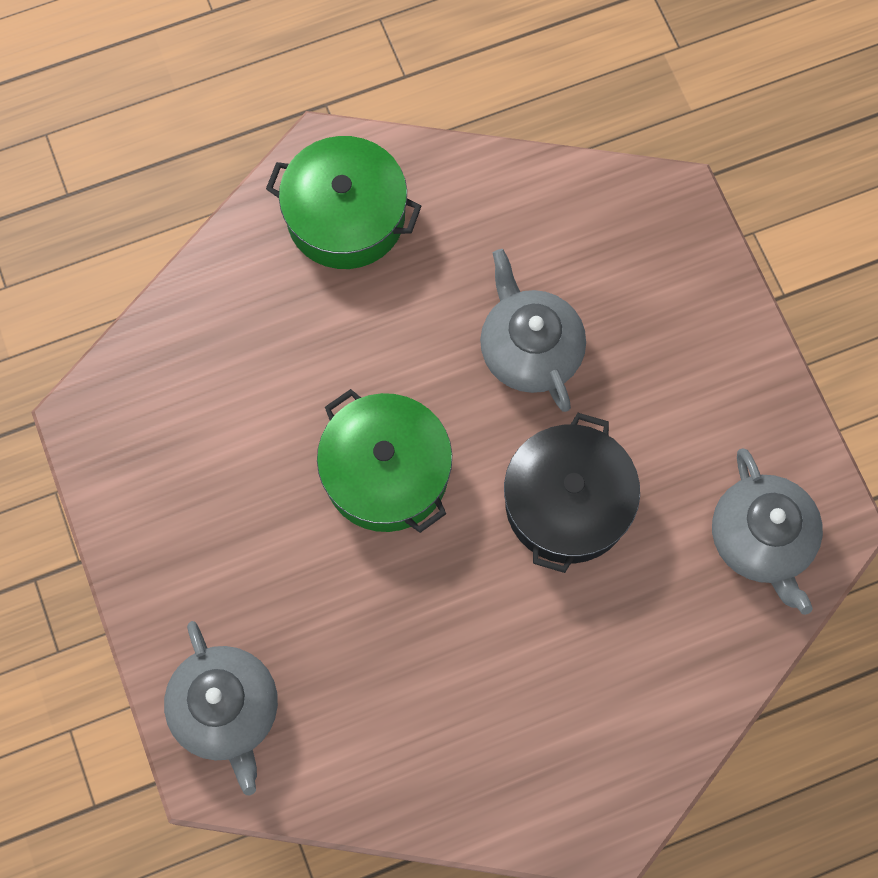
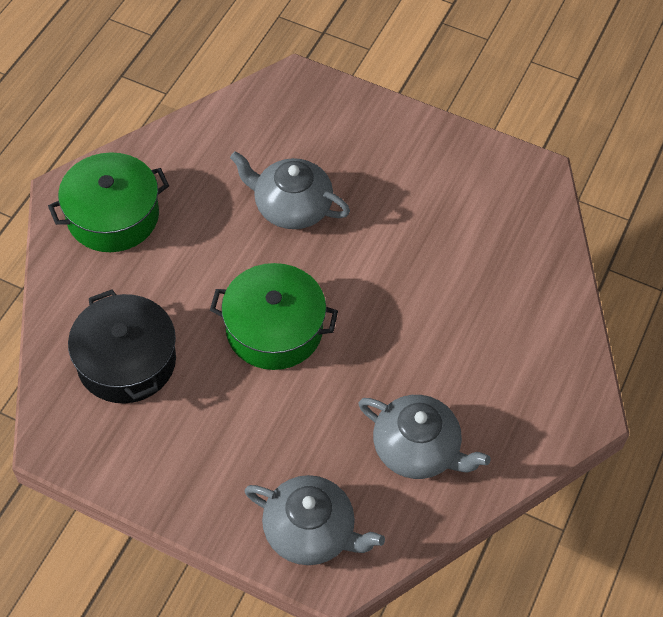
camera: 45 degrees left, 15 degrees down
black pot [504,413,640,573] -> black pot moved to [68,289,176,403]
grey teapot [712,449,823,615] -> grey teapot moved to [358,395,491,479]

